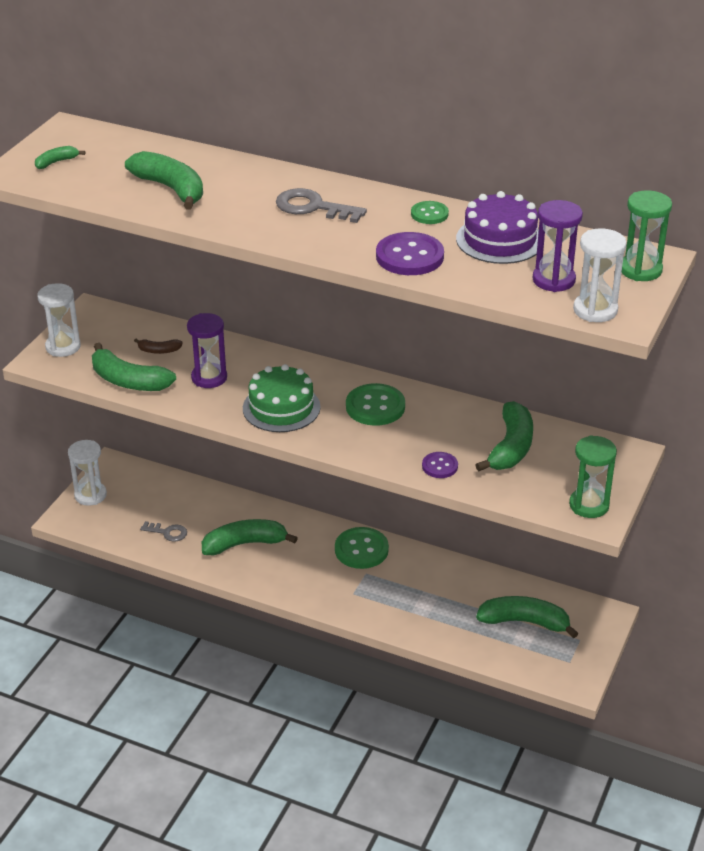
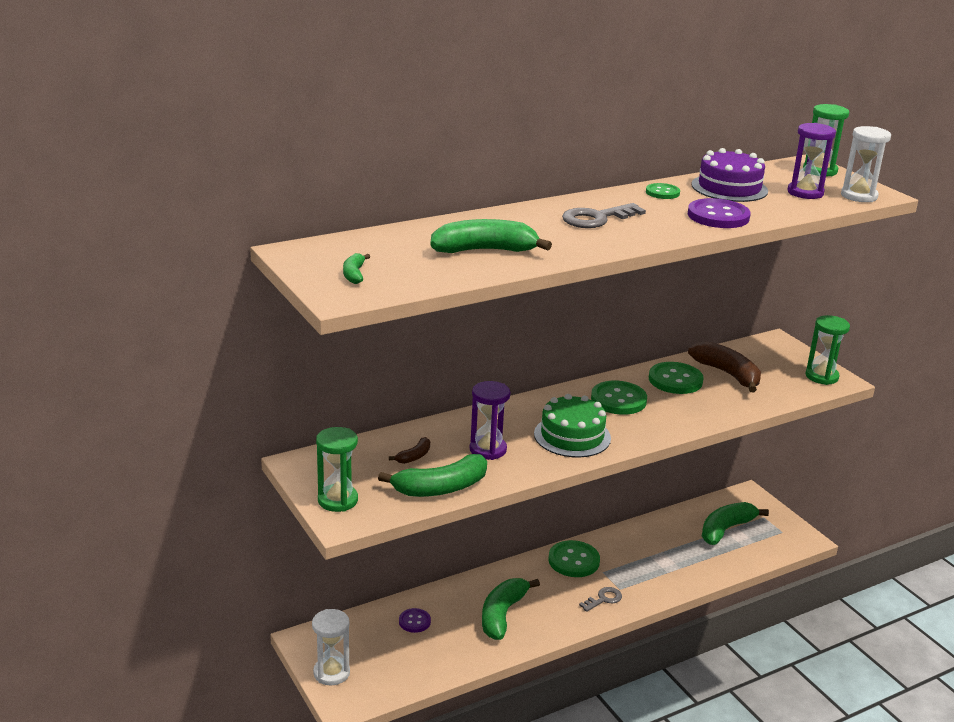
camera: 55 degrees left, 10 degrees down
white hourglass [37,283,81,357] -> green hourglass [316,427,358,512]
grey key [140,521,187,542] -> grey key moved to [579,587,622,612]
purple button [422,452,458,478] -> purple button moved to [399,608,431,633]
green banana [476,401,533,471] -> brown banana [688,341,761,393]
none -> green button [649,362,704,394]

